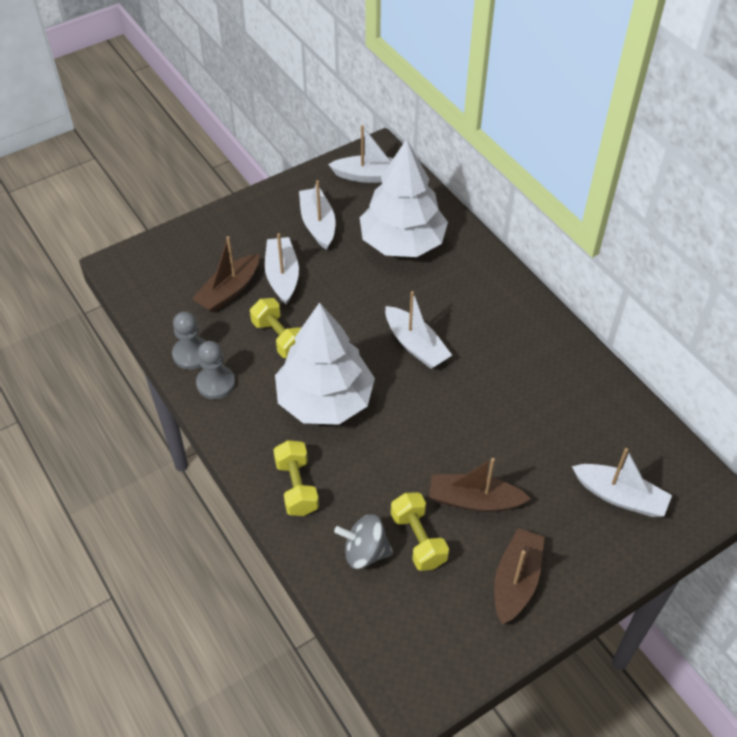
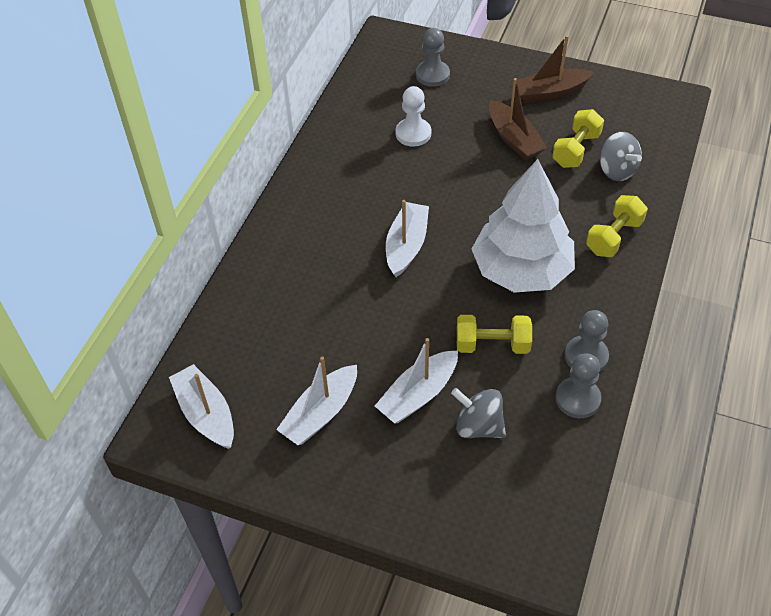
camera: 125 degrees left, 0 degrees up
brown boat [192,236,259,313] -> grey spinning top [451,388,506,438]
yellow dumbbell [250,298,301,358] -> yellow dumbbell turned 75 degrees clockwise [457,315,532,354]
white tree [360,139,448,257] -> none
white boat [572,448,672,517] -> grey pawn [416,28,450,87]
none -> white pawn [395,86,431,147]

